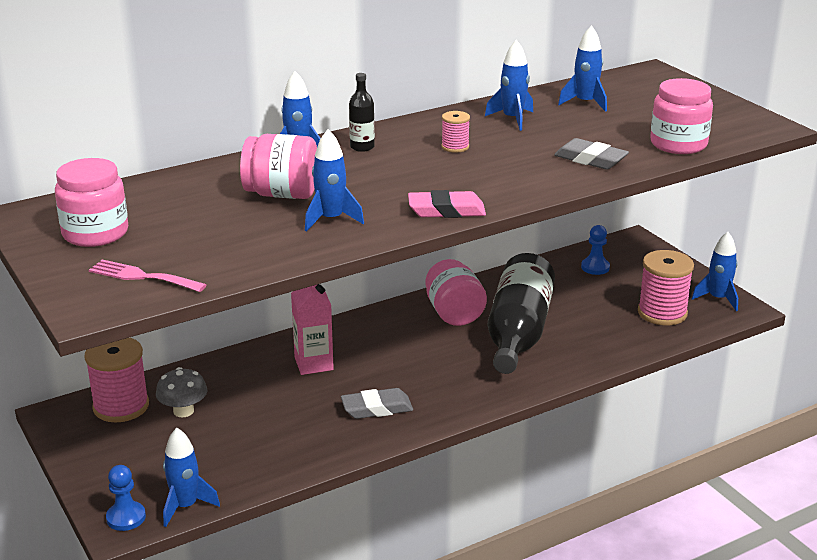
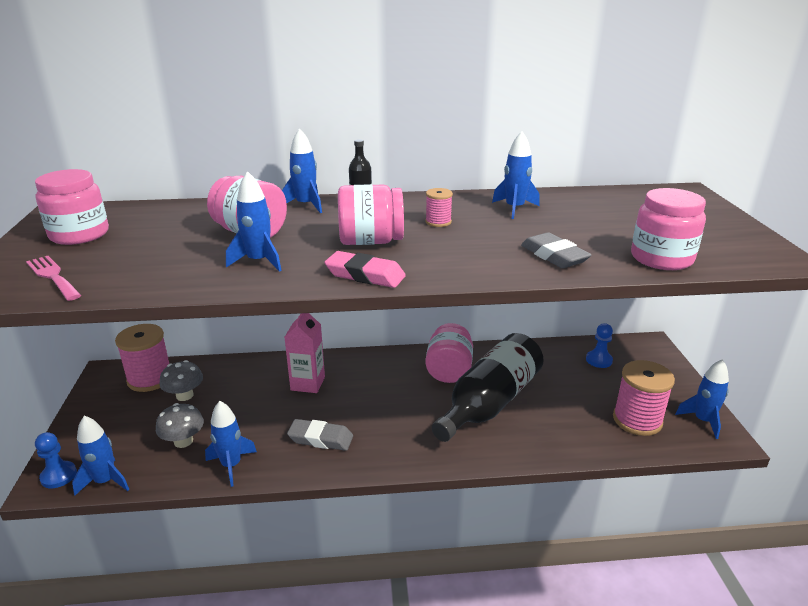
camera: 25 degrees right, 0 degrees up
blue rocket [558,25,607,112] -> blue rocket moved to [205,401,257,487]
none -> grey mushroom [156,403,204,448]
none -> pink jar [338,184,404,245]

